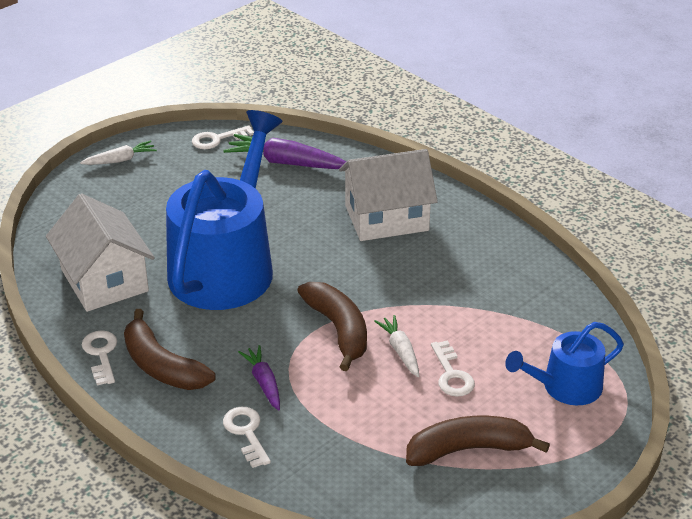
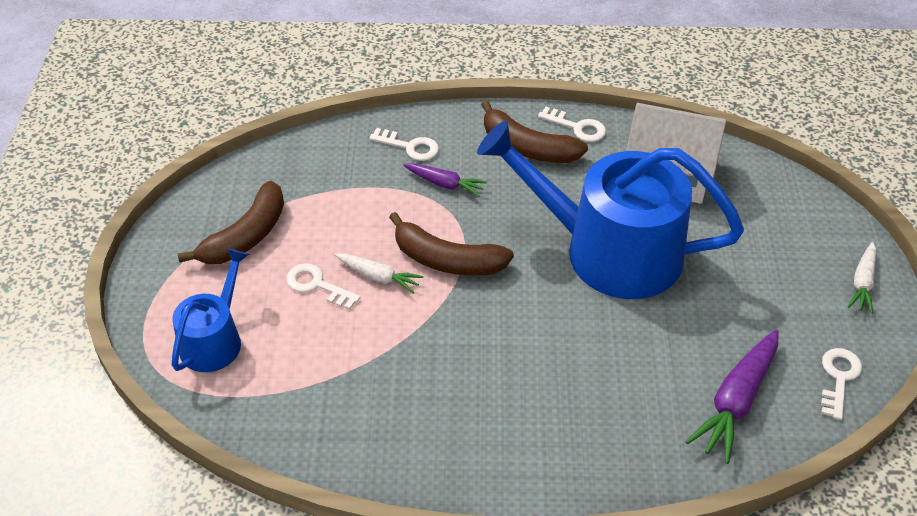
camera: 135 degrees right, 10 degrees up
brown banana [124,309,216,390] -> brown banana turned 150 degrees counterclockwise [481,100,588,163]
blue watering can [166,110,283,310] -> blue watering can turned 135 degrees clockwise [477,121,744,299]
purple carrot [223,134,346,169] -> purple carrot turned 150 degrees clockwise [685,329,779,464]
white house [339,149,438,241] -> none

